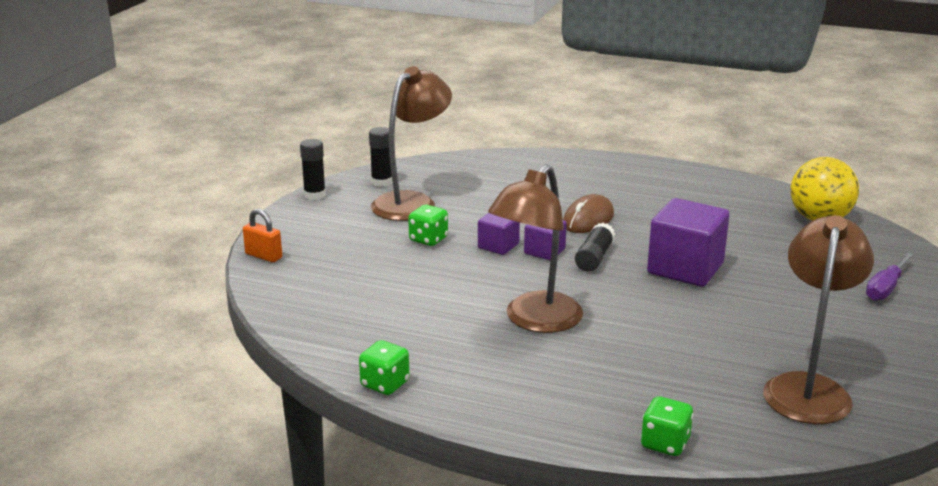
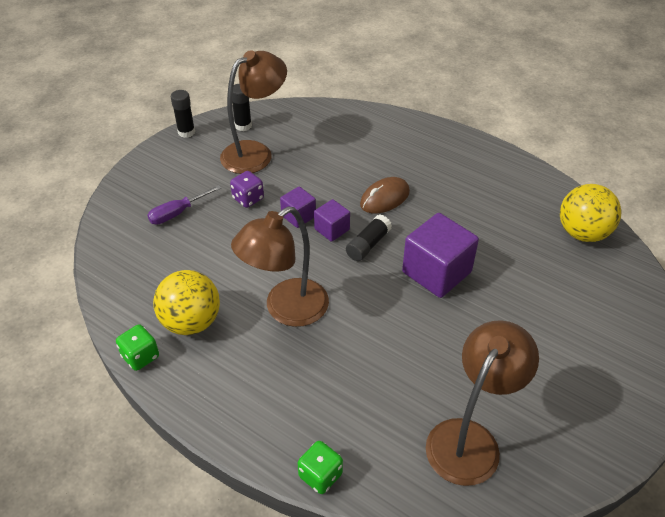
camera: 15 degrees right, 20 degrees up
orange padlock [243,209,282,262] -> none
green dice [408,205,448,246] -> purple dice [230,171,264,208]
purple screwdriver [866,252,914,301] -> purple screwdriver moved to [147,185,221,225]
none -> yellow ball [153,270,220,335]

